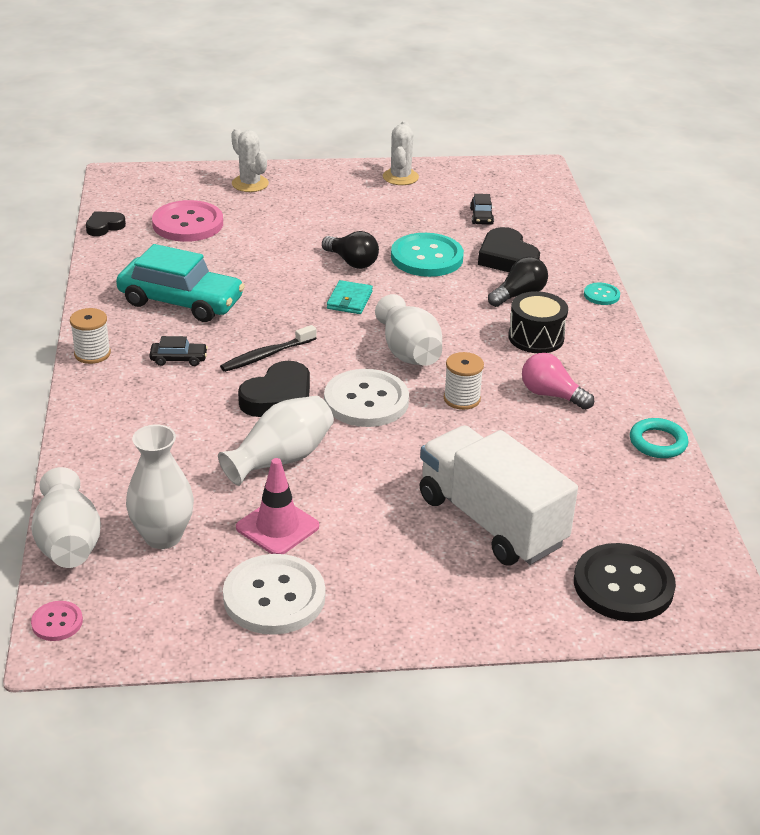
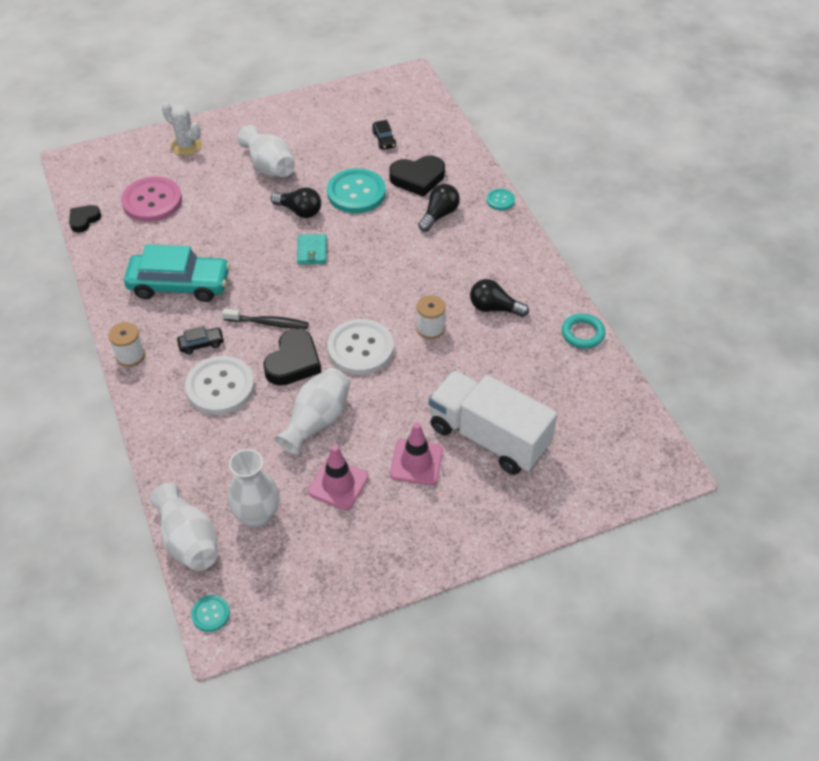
camera: 15 degrees left, 15 degrees up
pink button [31,601,83,641] -> turquoise button [191,595,230,632]
black toothbrush [220,325,317,372] -> black toothbrush turned 120 degrees counterclockwise [222,308,309,329]
white button [223,554,325,635] -> white button moved to [185,356,254,414]
white vase [375,294,442,366] -> white vase moved to [237,125,295,177]
white cactus [383,121,419,185] -> none
black heart [478,227,540,272] -> black heart turned 60 degrees counterclockwise [389,156,445,197]
black drum [508,291,568,353] -> none
pink light bulb [522,353,594,410] -> black light bulb [470,279,529,317]
black button [574,543,676,622] -> none
none -> pink traffic cone [390,423,443,485]

